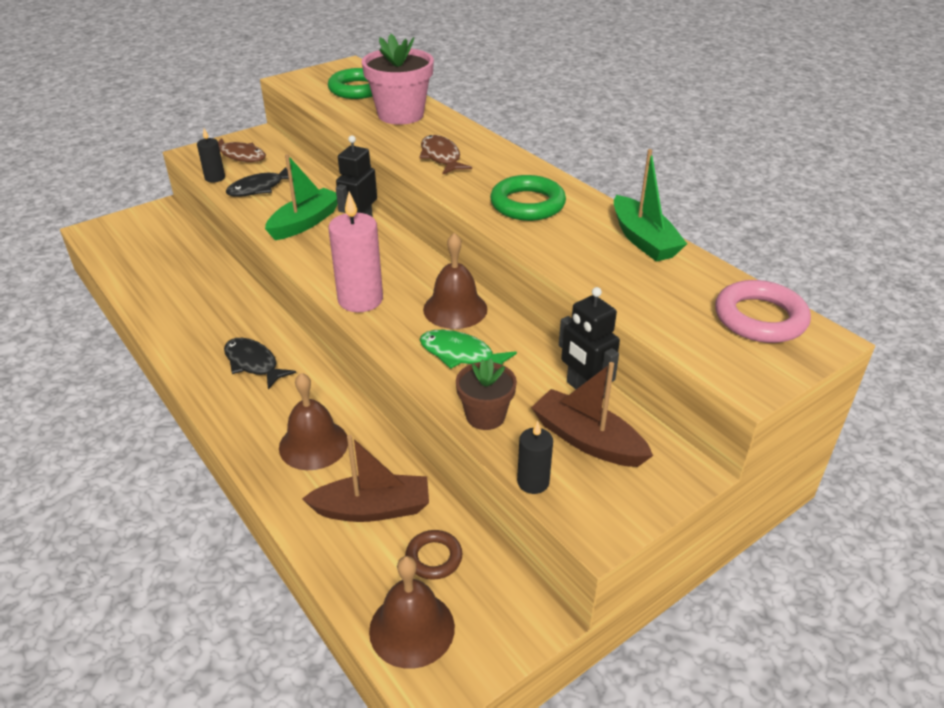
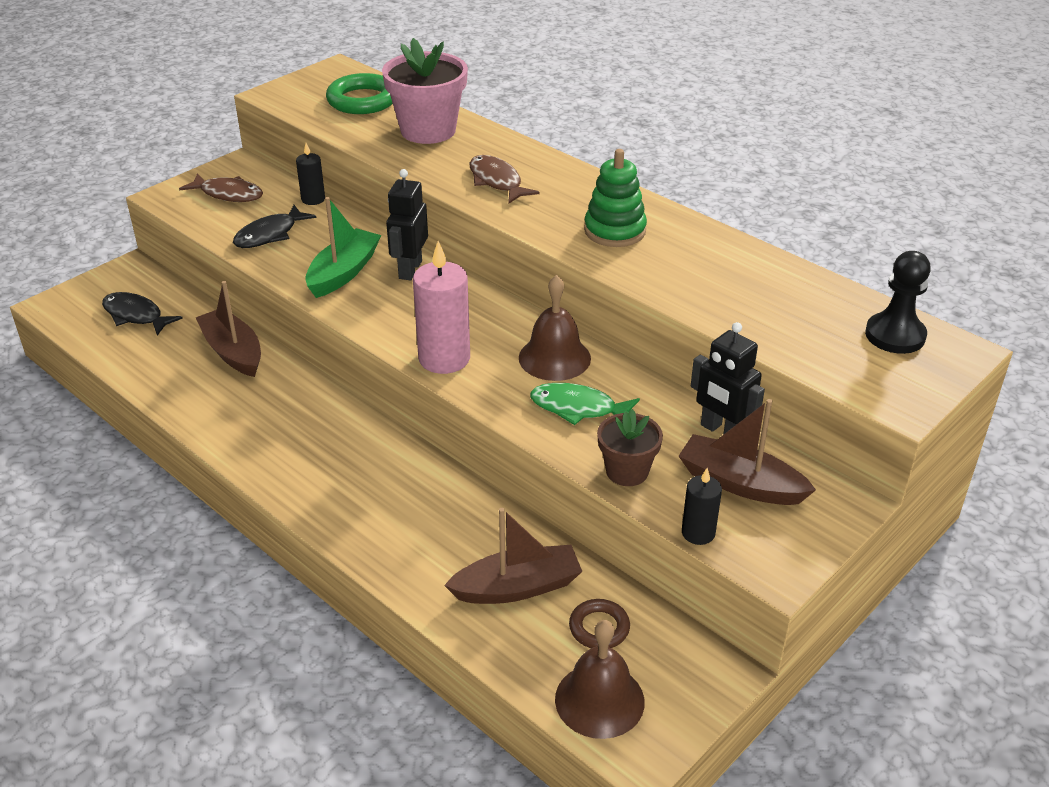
camera: 10 degrees left, 0 degrees up
black candle [197,128,225,183] -> black candle moved to [296,143,325,205]
black fish [224,338,296,389] -> black fish moved to [102,292,183,336]
brown bell [279,373,348,470] -> none
green ring [490,175,566,221] -> green stacking toy [584,149,647,247]
green boat [614,149,687,262] -> none
pink ring [715,280,811,343] -> black pawn [865,251,931,354]
none -> brown boat [195,281,261,377]

